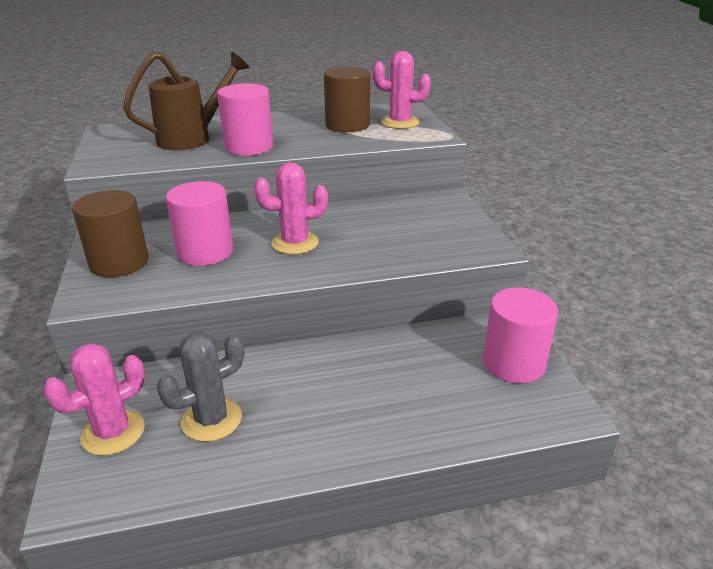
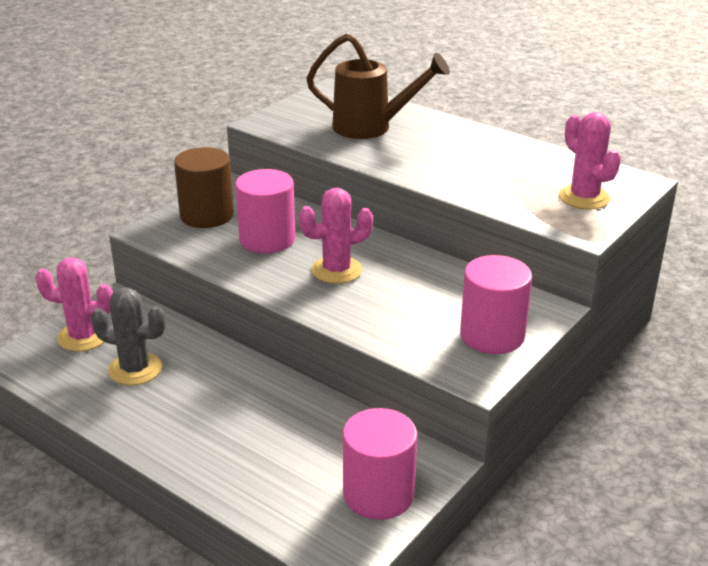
camera: 50 degrees right, 0 degrees up
pink cylinder [217,83,273,156] -> pink cylinder moved to [460,255,532,354]
pink cactus [254,162,328,255] -> pink cactus turned 60 degrees counterclockwise [299,188,373,284]
brown cylinder [324,66,370,132] -> none

